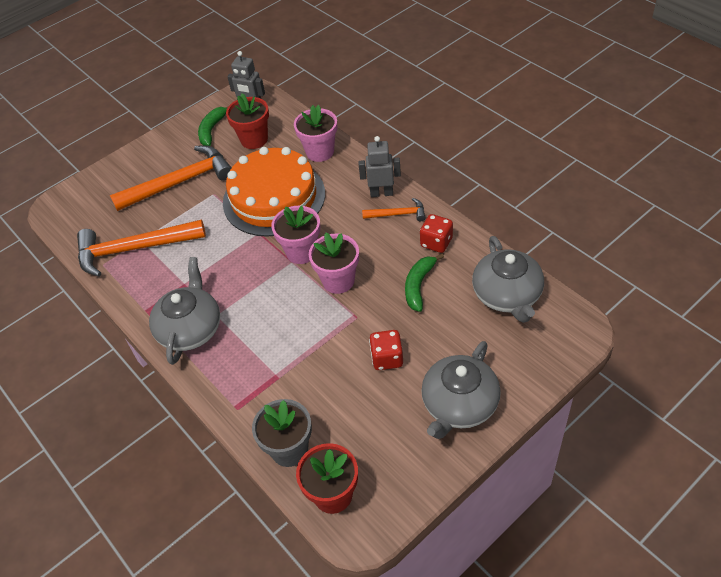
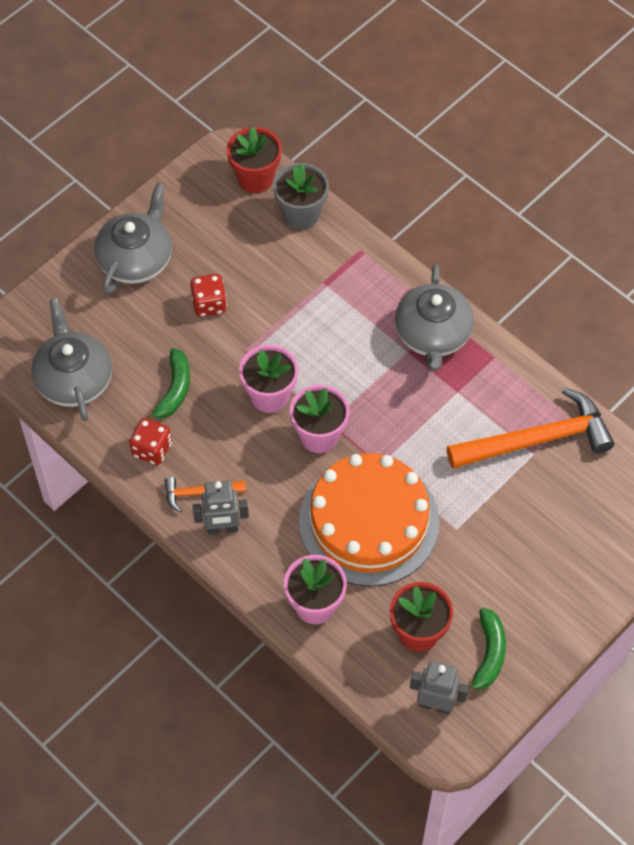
camera: 170 degrees right, 10 degrees up
orange hammer [110,145,232,211] -> none

